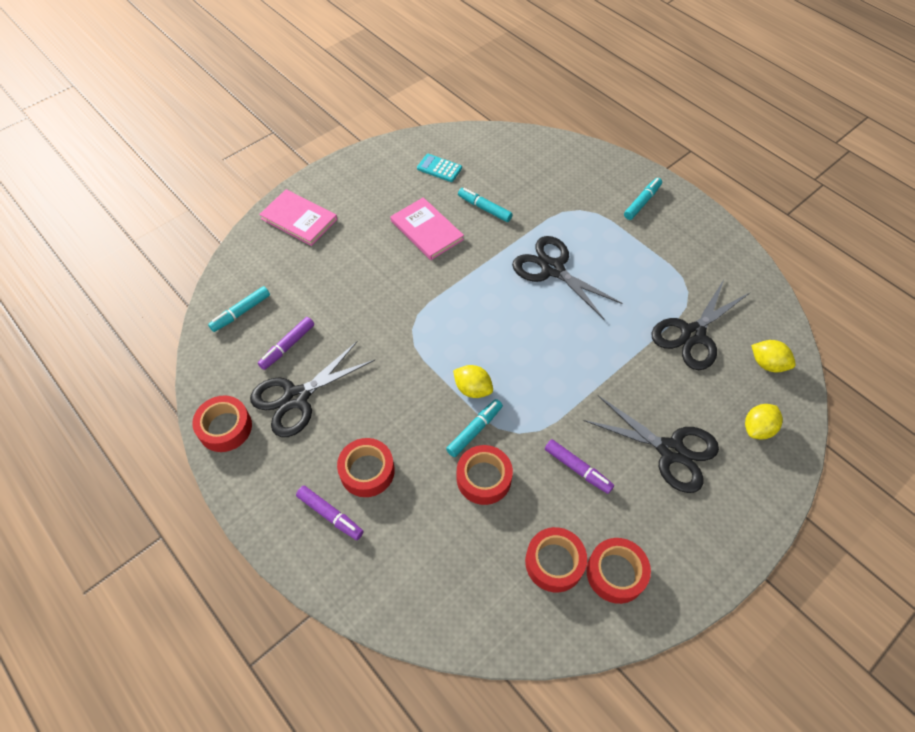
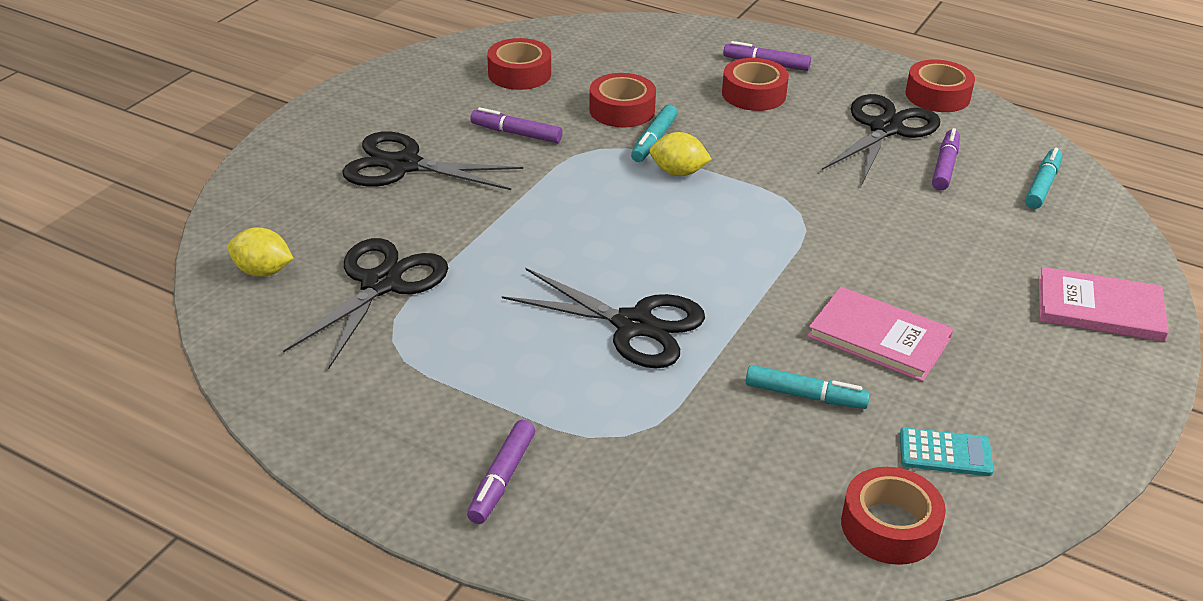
camera: 160 degrees right, 20 degrees down
red tape [586,538,651,604] -> red tape moved to [841,467,946,565]
turquoise marker [624,178,662,220] -> purple marker [467,420,535,524]
yellow lemon [745,404,783,439] -> none

